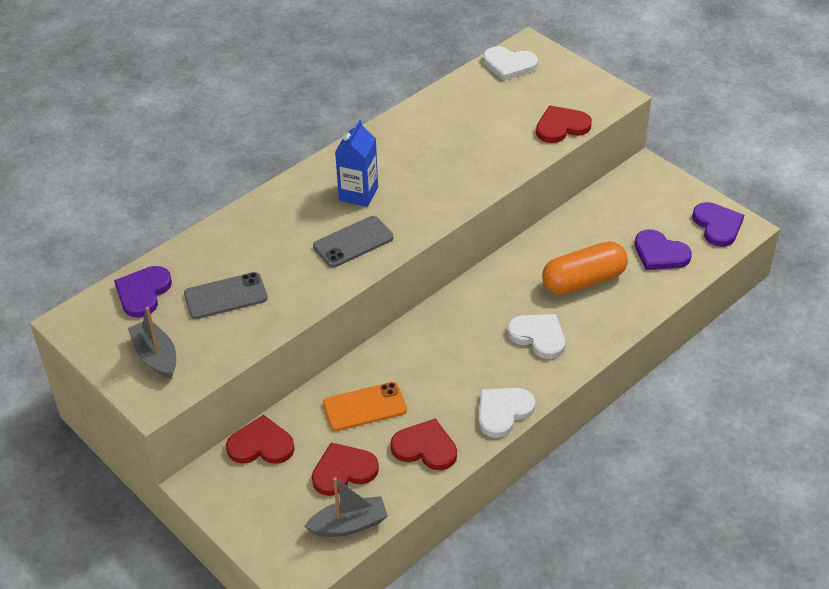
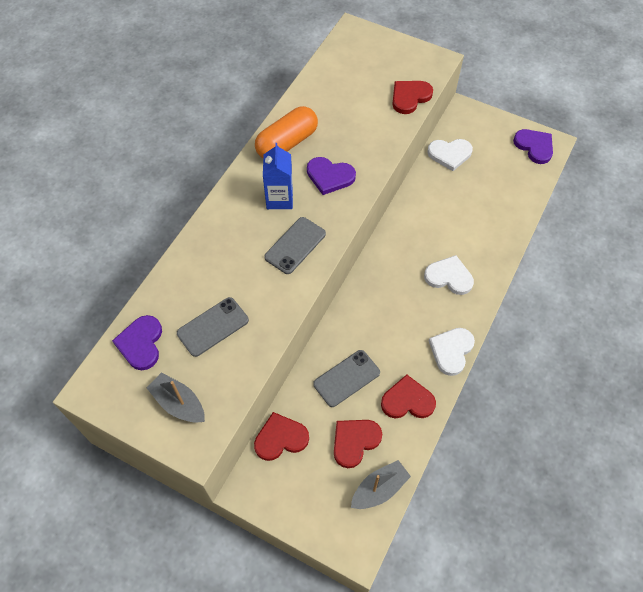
camera: 20 degrees left, 15 degrees up
orange phone [323,382,407,431] -> grey phone [313,350,380,407]
white heart [483,47,538,81] -> white heart moved to [427,139,473,171]
orange capsule [542,241,628,295] -> orange capsule moved to [255,106,318,158]
purple heart [635,230,692,270] -> purple heart moved to [307,157,356,195]

